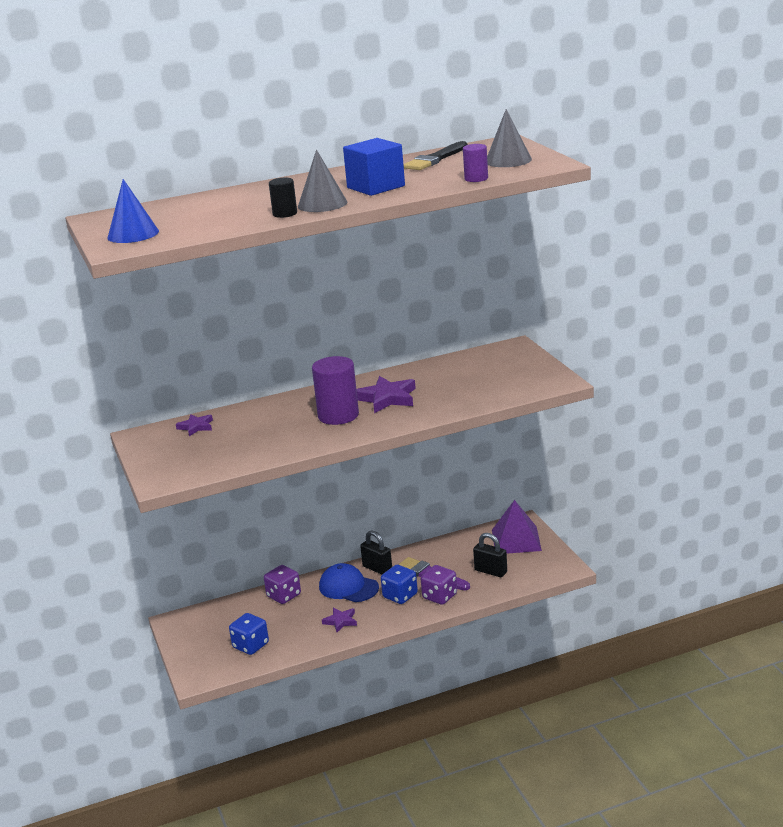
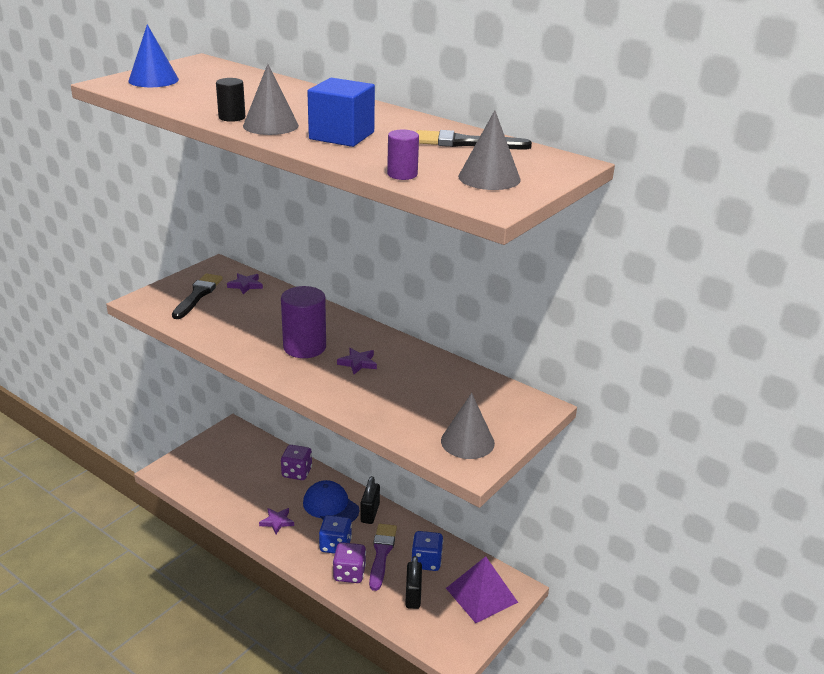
camera: 55 degrees right, 5 degrees up
blue dice [229,613,269,655] -> blue dice moved to [411,531,443,571]
blue cap [319,563,379,602] -> blue cap turned 45 degrees counterclockwise [303,480,359,522]
purple star [356,376,416,413] -> purple star [337,348,377,374], size x0.58
none -> black brush [172,274,223,319]
none -> grey cone [441,393,495,459]

